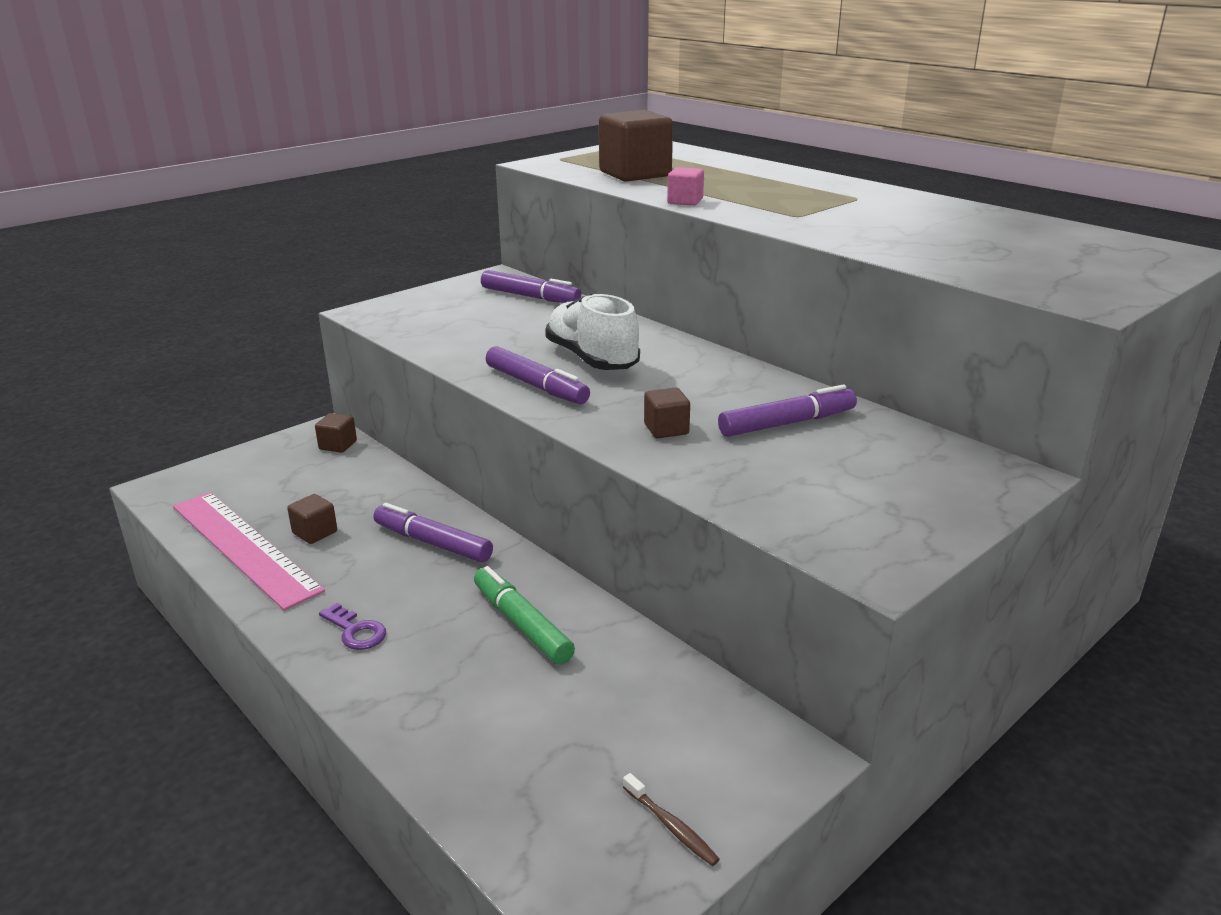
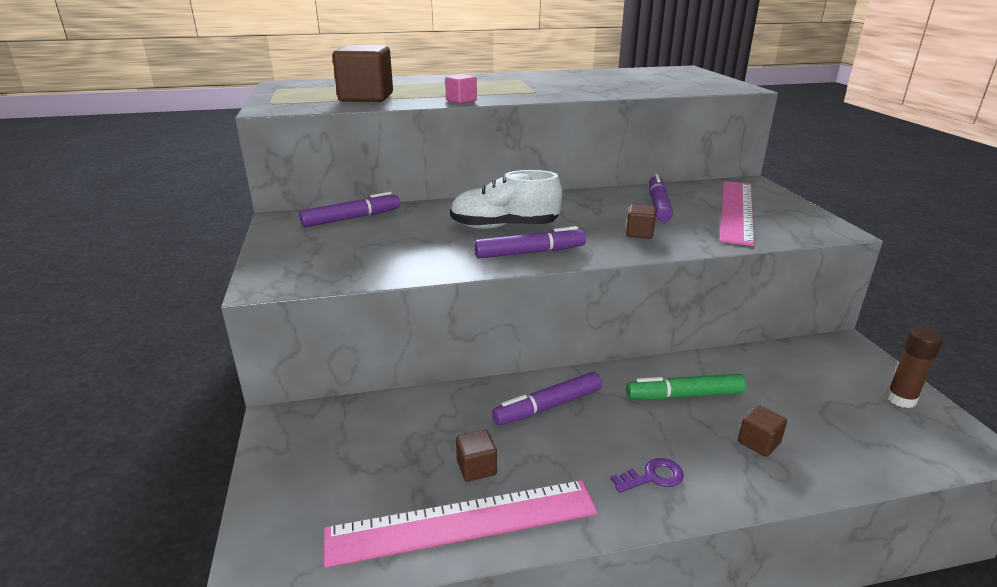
camera: 60 degrees left, 0 degrees up
brown cube [315,413,357,453] -> brown cube moved to [738,405,787,457]
brown toothbrush [623,773,720,866] -> brown glue stick [886,327,943,408]
none -> pink ruler [720,181,755,246]

